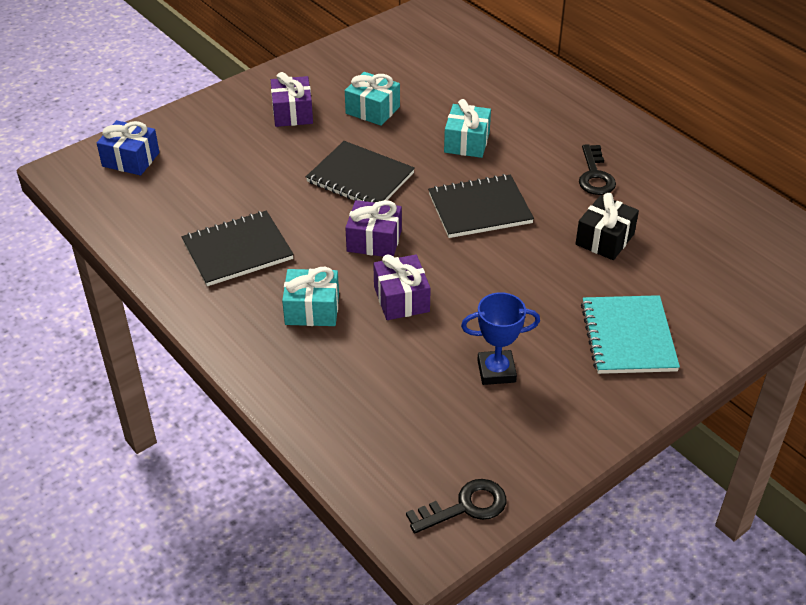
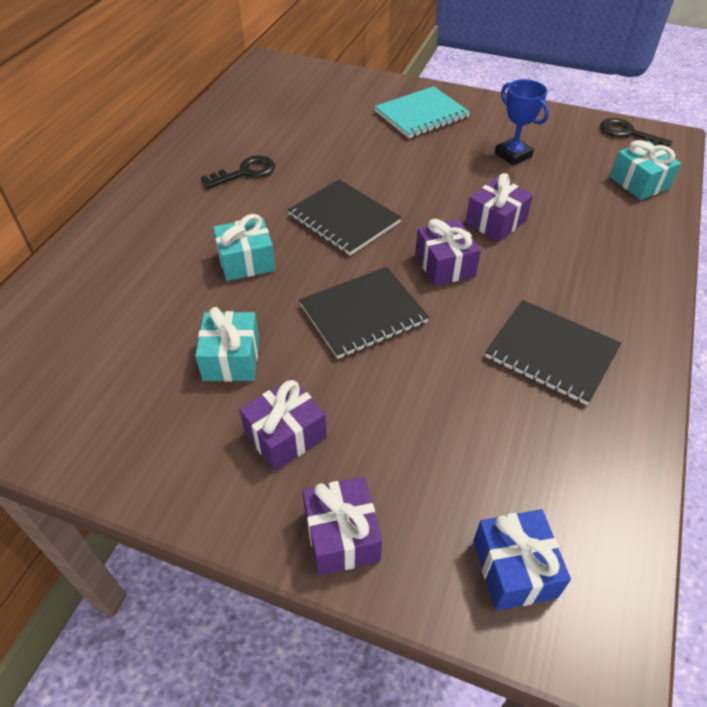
camera: 120 degrees left, 5 degrees up
turquoise gift [282,267,339,326] -> turquoise gift moved to [610,140,681,200]
black notebook [306,141,415,203] -> black notebook turned 60 degrees clockwise [299,267,429,359]
black gift [575,193,639,260] -> none
none -> purple gift [302,477,382,575]

